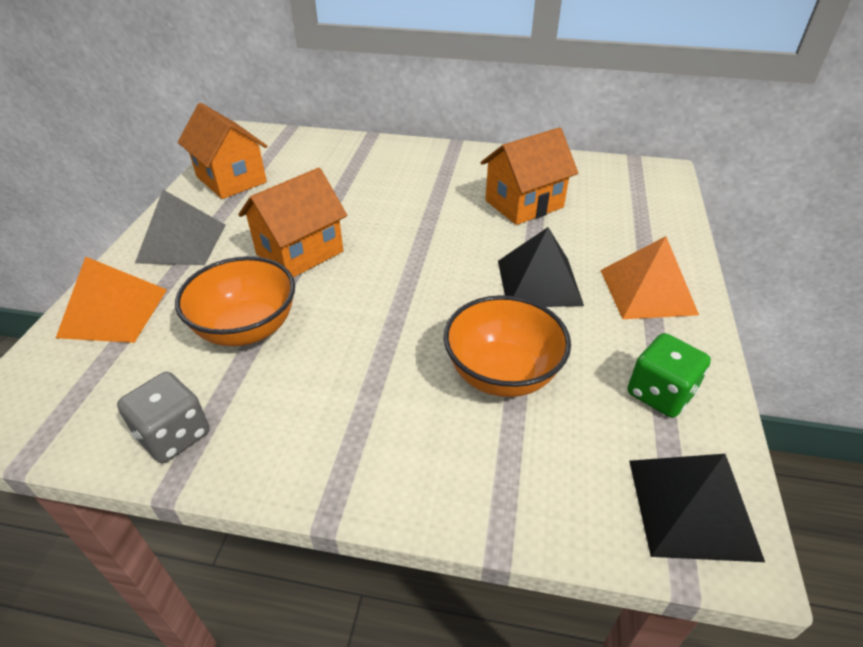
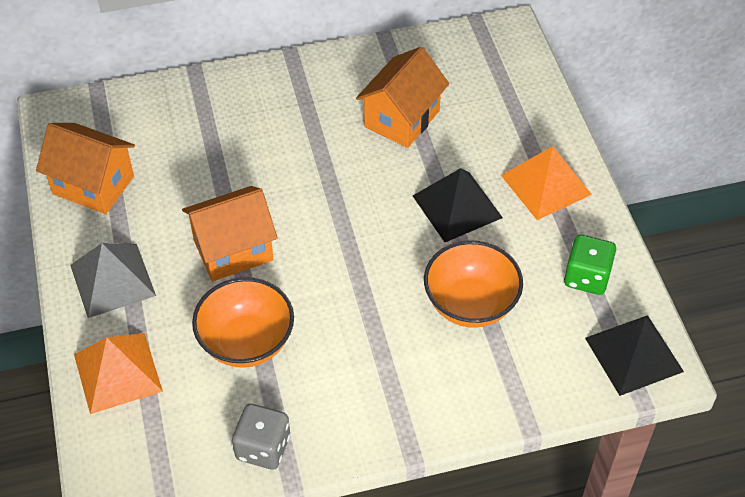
camera: 25 degrees left, 10 degrees up
orange house [238,168,347,277] -> orange house turned 45 degrees clockwise [182,186,278,281]

